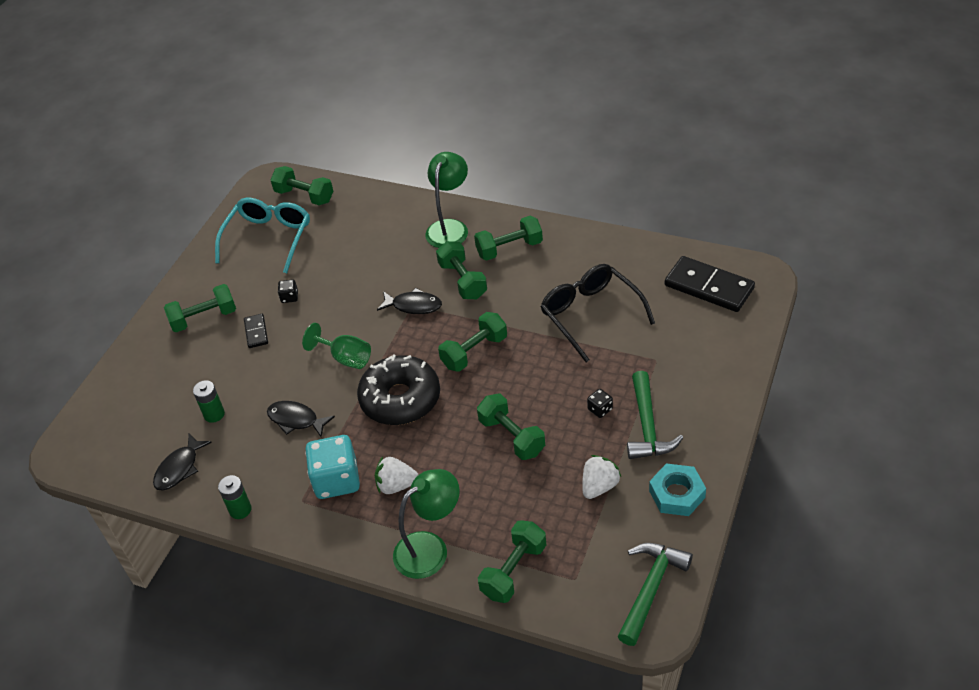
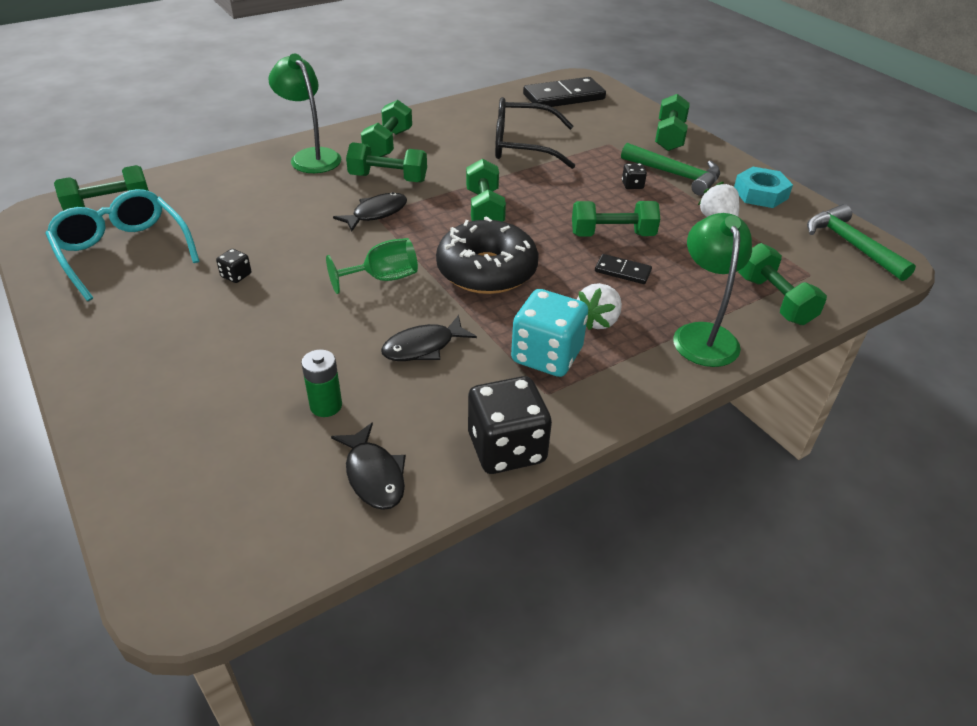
camera: 60 degrees left, 5 degrees down
green dumbbell [164,284,236,332] -> green dumbbell moved to [655,94,690,151]
green battery [218,475,252,519] -> black dice [468,376,552,474]
black domino [244,314,268,348] -> black domino moved to [595,254,652,284]

